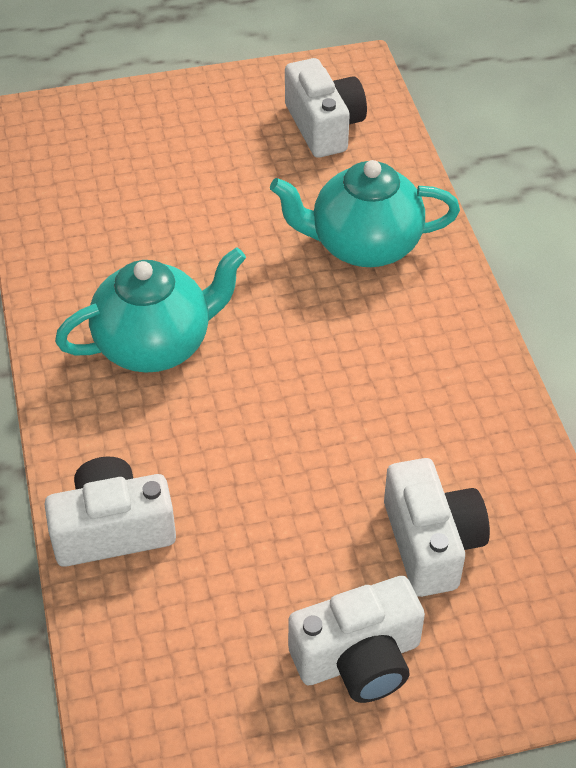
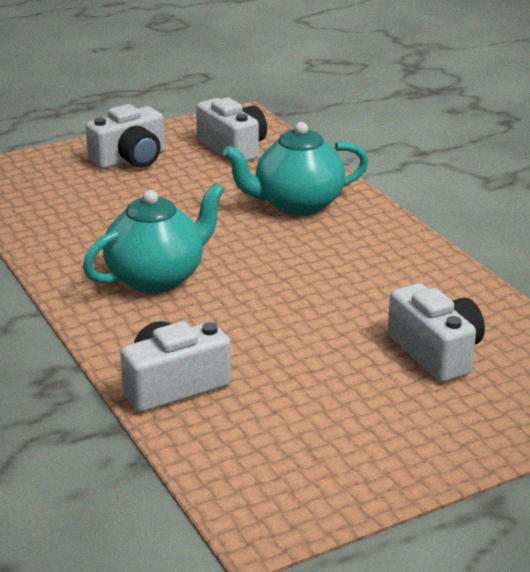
camera: 15 degrees left, 20 degrees down
white camera [288,576,425,703] -> white camera moved to [86,104,165,169]

